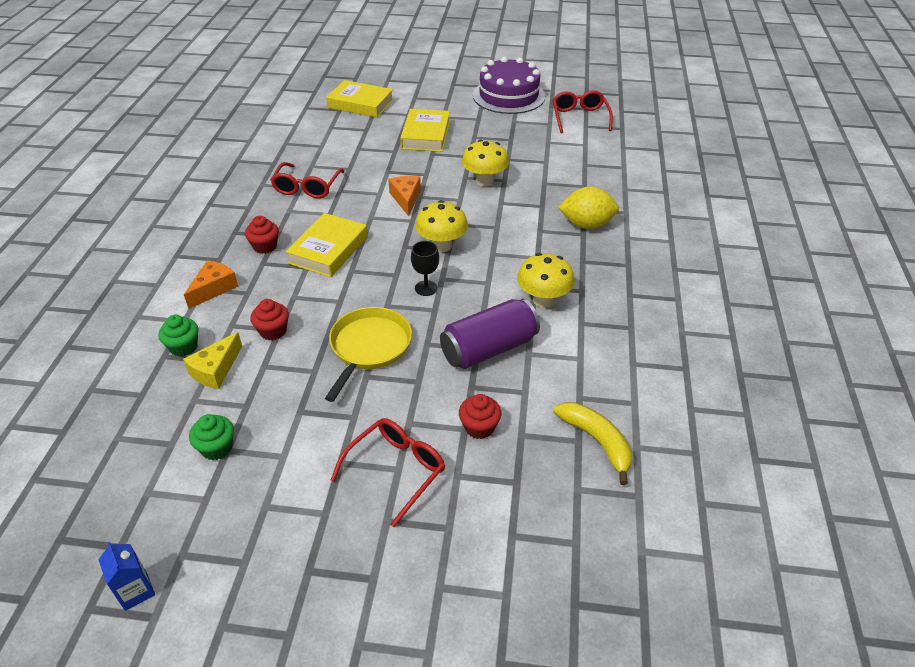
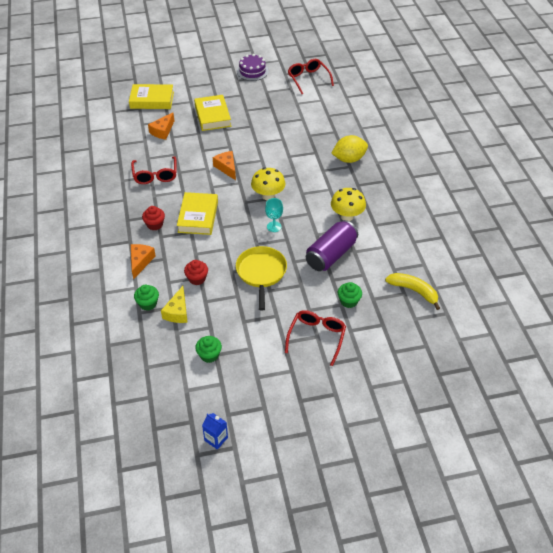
camera: 20 degrees left, 5 degrees up
black goblet [411,241,439,296] -> turquoise goblet [265,198,283,232]
red cupcake [459,394,501,439] -> green cupcake [338,282,362,308]
yellow mushroom [462,140,509,187] -> none
purple cake [473,57,545,114] -> purple cake [237,54,269,81], size x0.61
none -> orange cheese [148,113,174,140]

